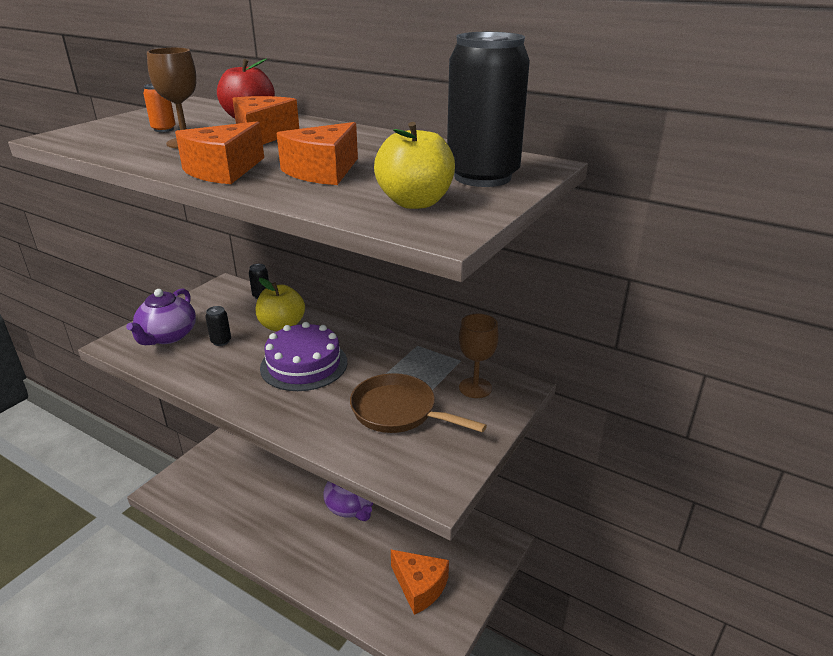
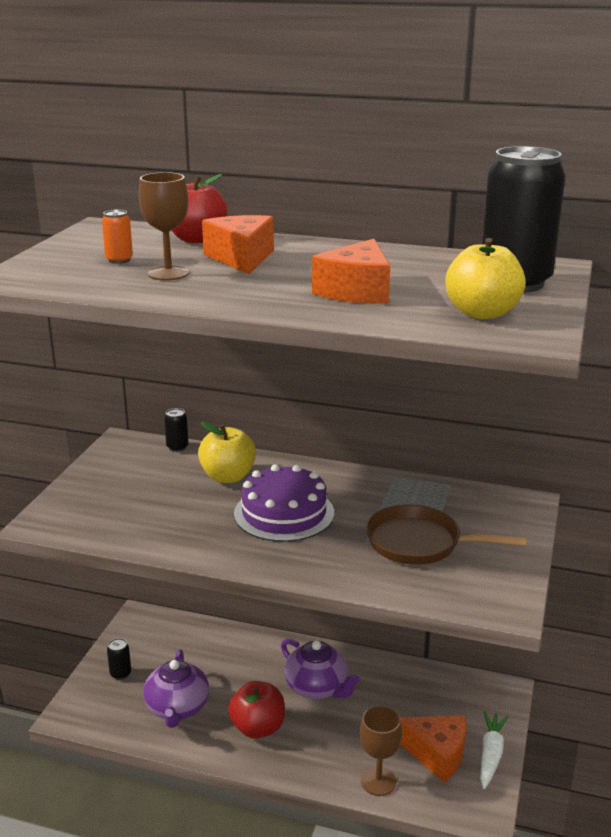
camera: 15 degrees left, 5 degrees down
purple teapot [126,289,196,345] -> purple teapot moved to [143,649,209,728]
orange cheese [175,121,264,184] -> none
black can [205,306,231,346] -> black can moved to [107,638,131,680]
brown goblet [459,314,499,398] -> brown goblet moved to [360,705,402,796]
none -> red apple [228,681,285,739]
none -> white carrot [480,711,509,789]

